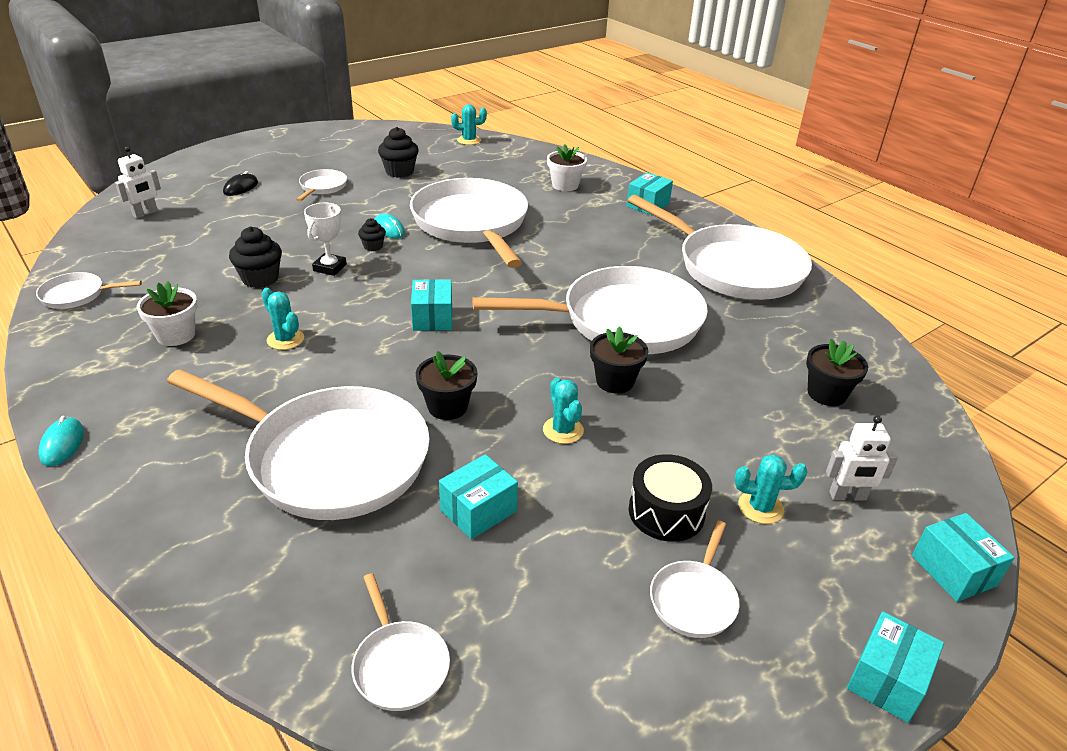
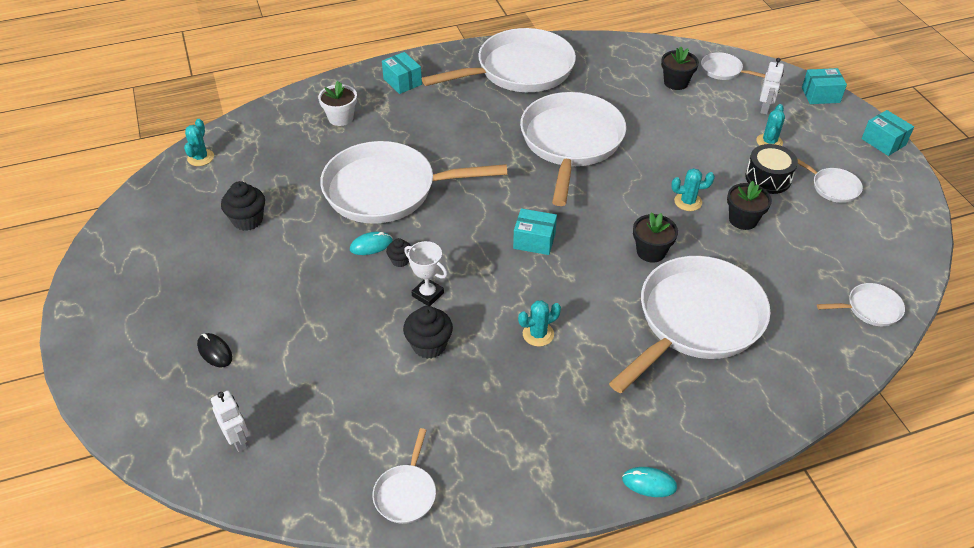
camera: 70 degrees left, 10 degrees up
white flower pot [137,281,197,346] -> none
white pan [296,169,347,202] -> white pan moved to [701,52,766,80]
turquoise box [439,454,518,539] -> none
black flower pot [590,326,649,394] -> black flower pot moved to [727,181,772,230]

